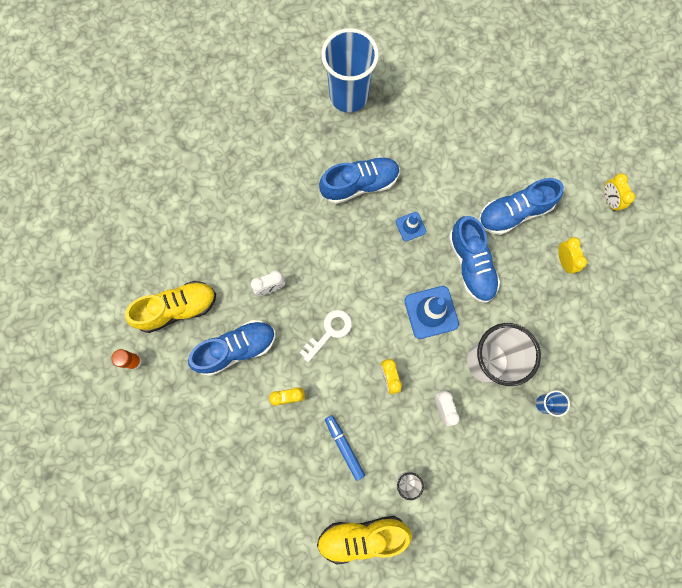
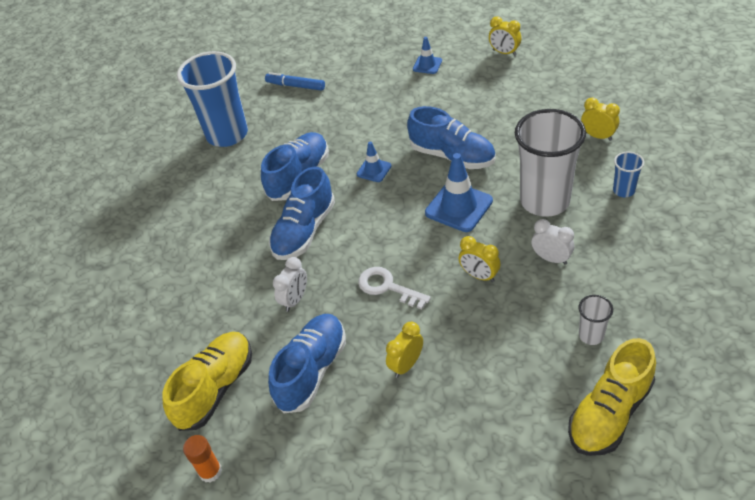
camera: 35 degrees left, 30 degrees down
white key [299,310,352,362] -> white key turned 60 degrees counterclockwise [358,267,431,310]
blue marker [325,415,365,481] -> blue marker moved to [265,72,325,91]
blue shoe [479,178,564,235] -> blue shoe moved to [269,167,335,260]
yellow clock [558,237,587,274] -> yellow clock moved to [581,98,620,141]
none -> blue traffic cone [413,37,442,74]

